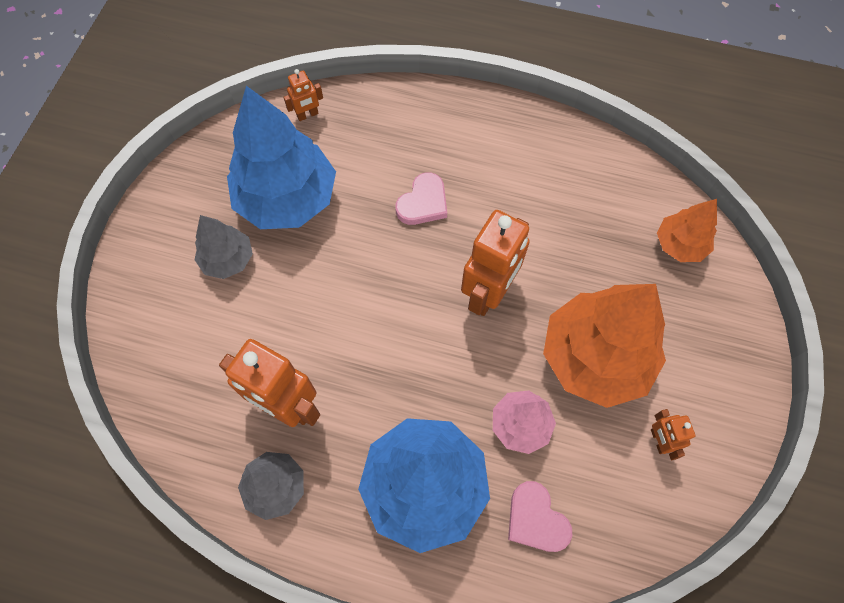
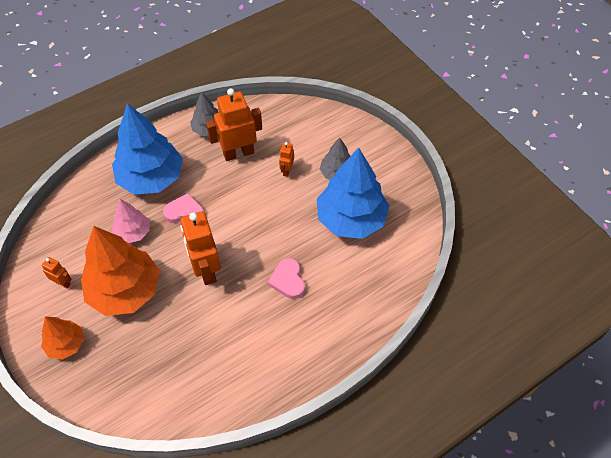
camera: 130 degrees right, 10 degrees down
orange robot [283,69,323,121] -> orange robot moved to [279,142,294,177]
pink heart [508,481,572,552] -> pink heart moved to [163,193,204,223]
orange tree [657,199,717,262] -> orange tree moved to [41,317,84,360]

